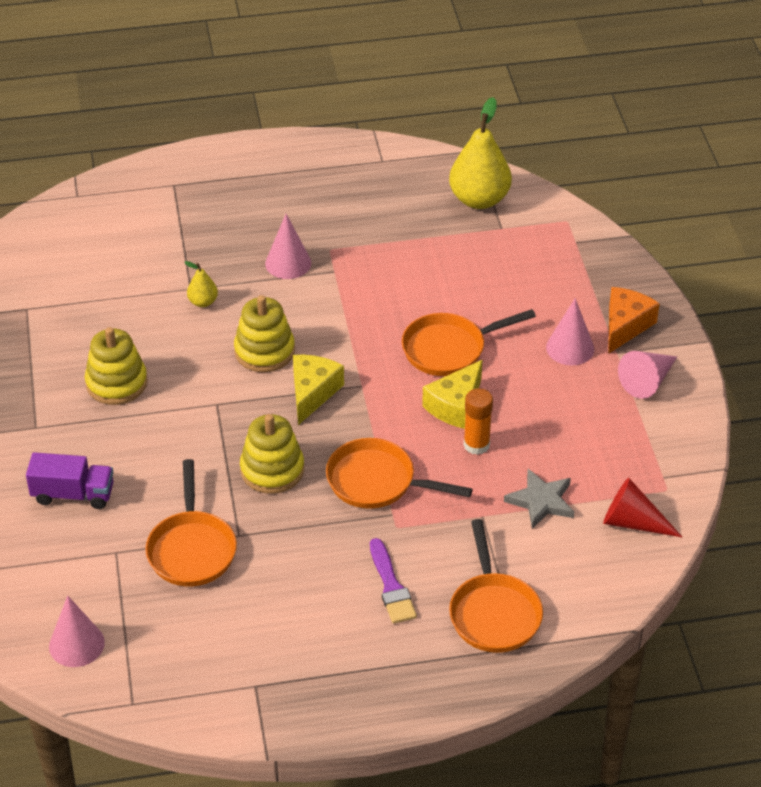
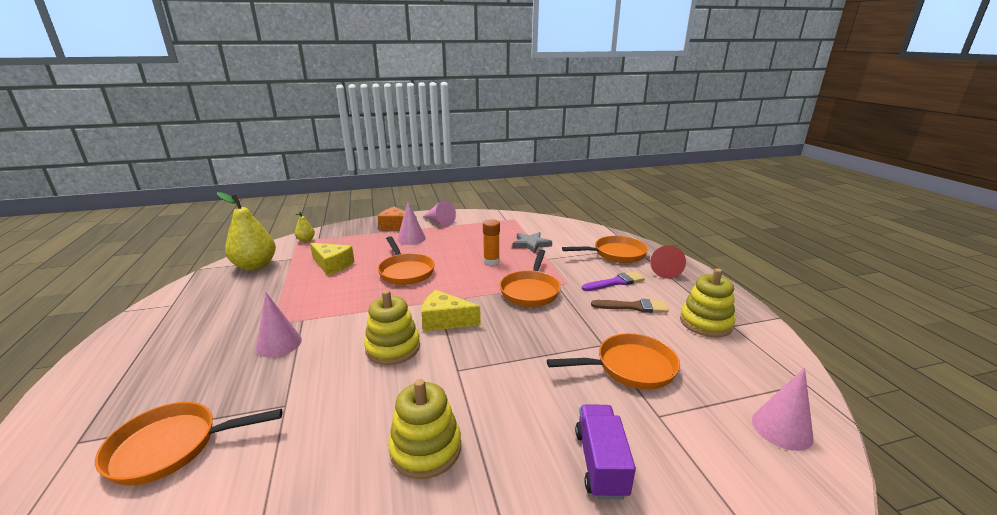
camera: 95 degrees left, 20 degrees down
yellow pear [185,261,218,307] -> yellow pear moved to [295,211,315,242]
yellow stacking toy [240,414,304,494] -> yellow stacking toy moved to [680,268,735,337]
yellow cheese [422,360,482,429] -> yellow cheese moved to [310,243,355,276]
red cone [603,478,682,537] -> red cone moved to [650,245,686,279]
none -> orange pan [95,402,283,486]
none -> brown brush [591,299,669,313]

